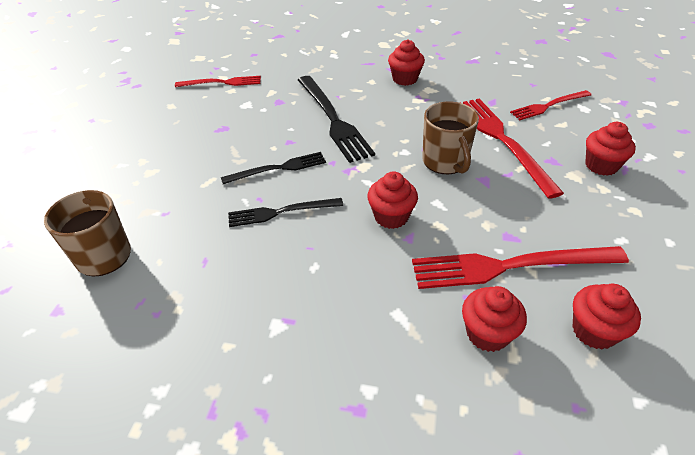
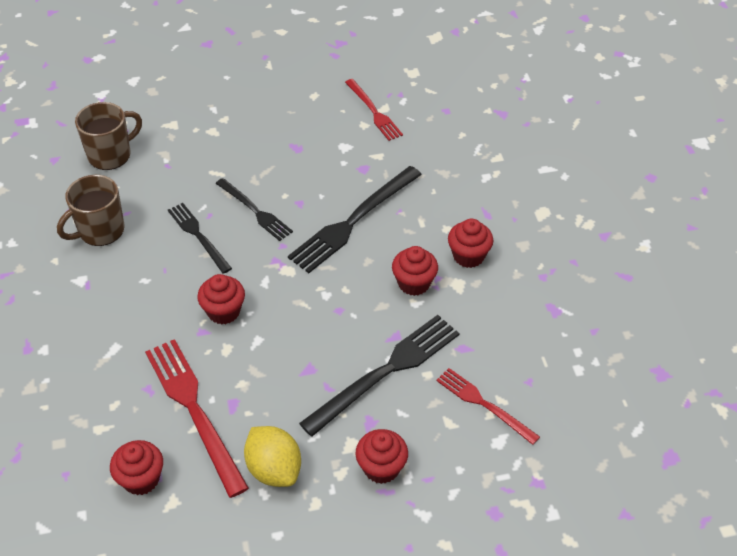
camera: 65 degrees right, 5 degrees up
brown mug [422,102,479,174] -> brown mug moved to [57,175,124,246]
red cupcake [462,286,527,352] -> red cupcake moved to [392,246,438,296]
red fork [463,99,564,199] -> black fork [299,315,460,437]
none -> yellow lemon [244,426,301,487]

